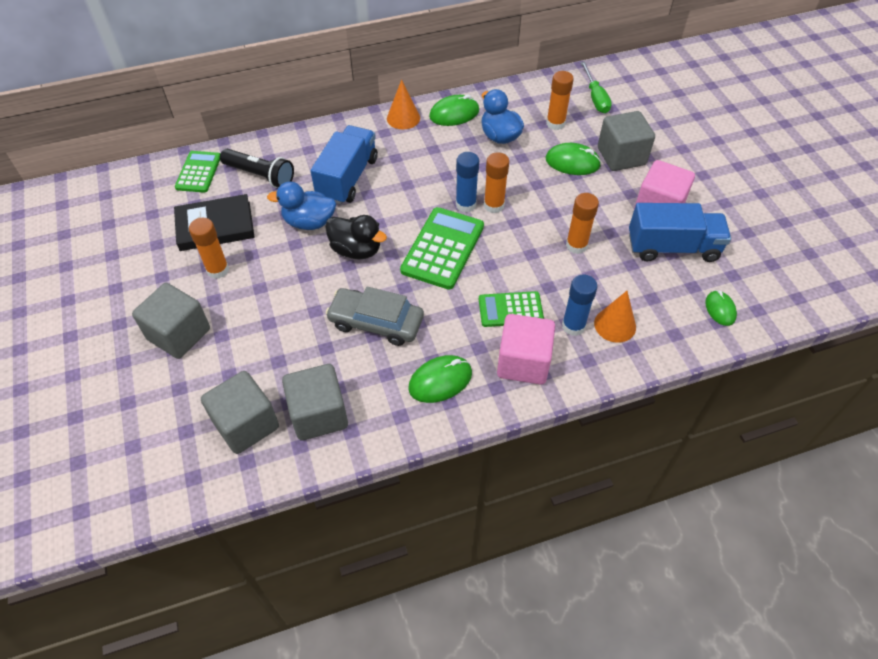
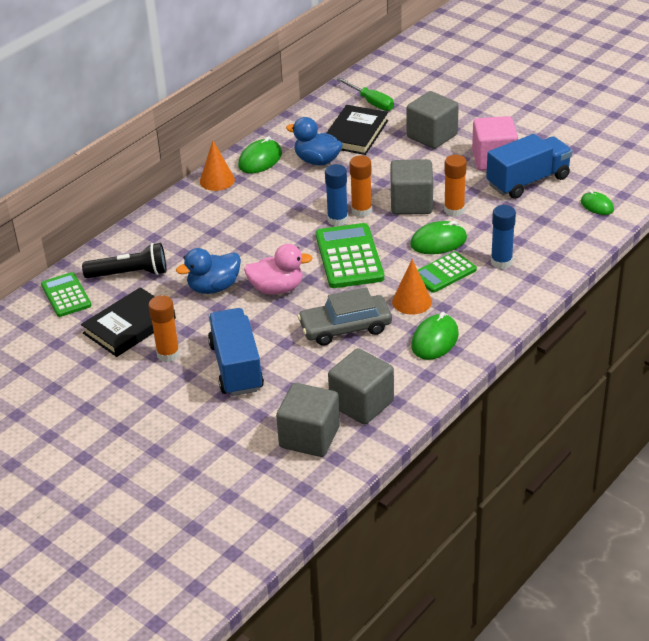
camera: 30 degrees left, 15 degrees down
grey cube [132,283,210,359] -> grey cube moved to [390,159,433,215]
blue truck [311,125,378,205] -> blue truck moved to [208,308,264,396]
black duck [325,215,387,260] -> pink duck [244,244,313,294]
pink cube [497,314,555,385] -> none
orange glue stick [546,71,574,130] -> black book [327,105,388,155]
green mouse [546,143,601,175] -> green mouse moved to [410,221,467,254]
orange cone [594,291,636,343] -> orange cone moved to [392,259,432,314]

